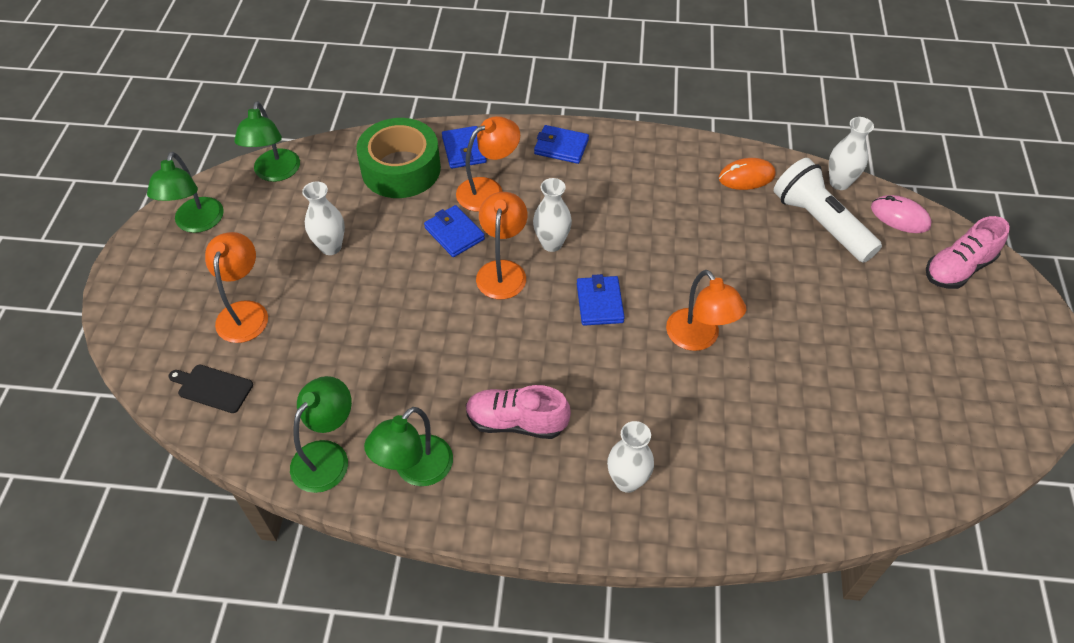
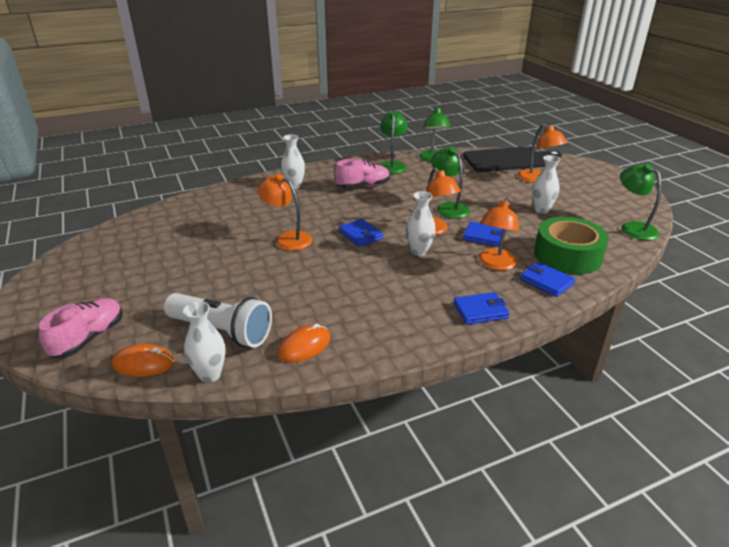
camera: 150 degrees right, 20 degrees down
green lamp [147,152,224,233] -> green lamp moved to [431,146,470,219]
black cutting board [168,365,253,413] -> black cutting board [463,146,562,172], size x2.22
pink mouse [871,195,932,233] -> orange mouse [112,344,175,377]

